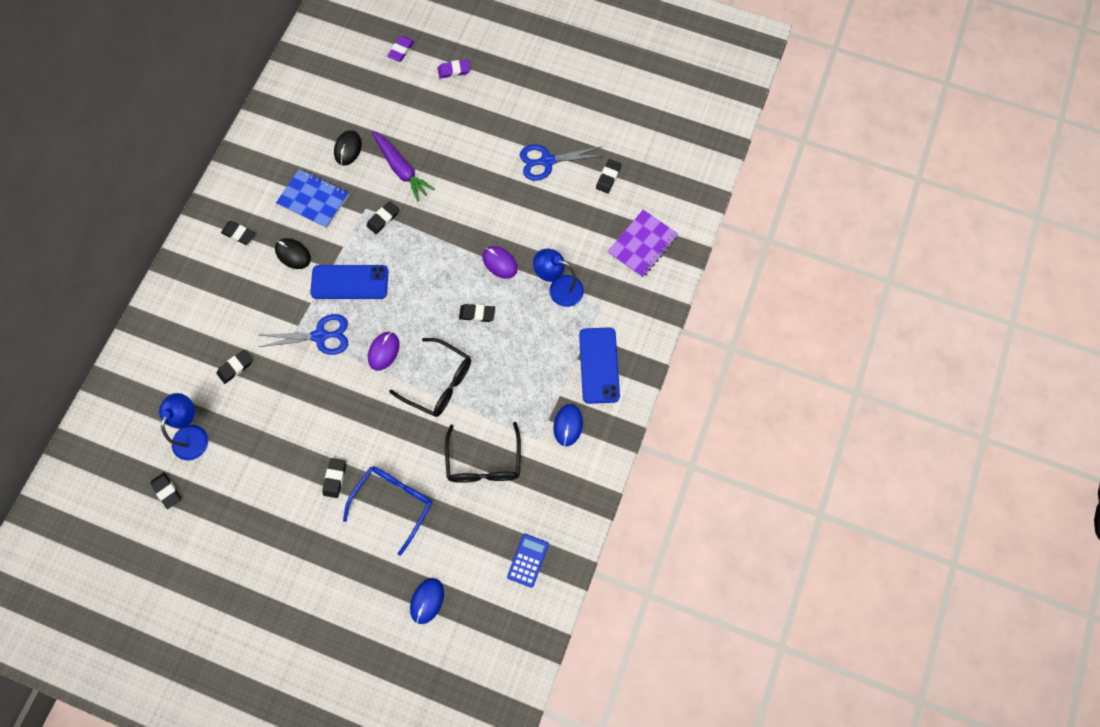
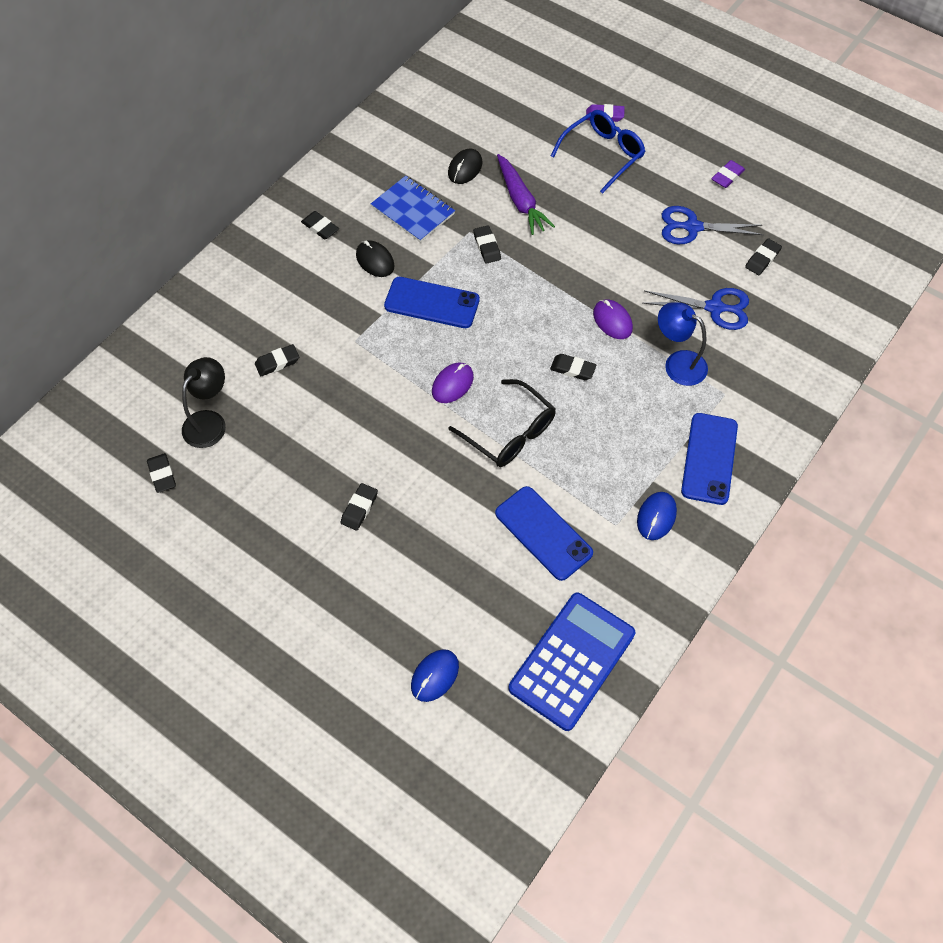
camera: 15 degrees right, 10 degrees down
blue lamp [159,393,208,460] -> black lamp [182,357,226,448]
blue scissors [259,314,348,355] -> blue scissors moved to [642,288,749,330]
blue glasses [343,466,432,556] -> blue glasses moved to [551,110,645,194]
black eraser [367,201,399,234] -> black eraser turned 75 degrees counterclockwise [473,225,501,264]
purple eraser [387,36,414,62] -> purple eraser moved to [711,160,745,188]
black glasses [445,422,521,483] -> blue phone [495,486,593,581]
blue calculator [507,534,549,588] -> blue calculator [509,593,635,731], size x2.07
purple notebook [607,210,678,278] -> none

